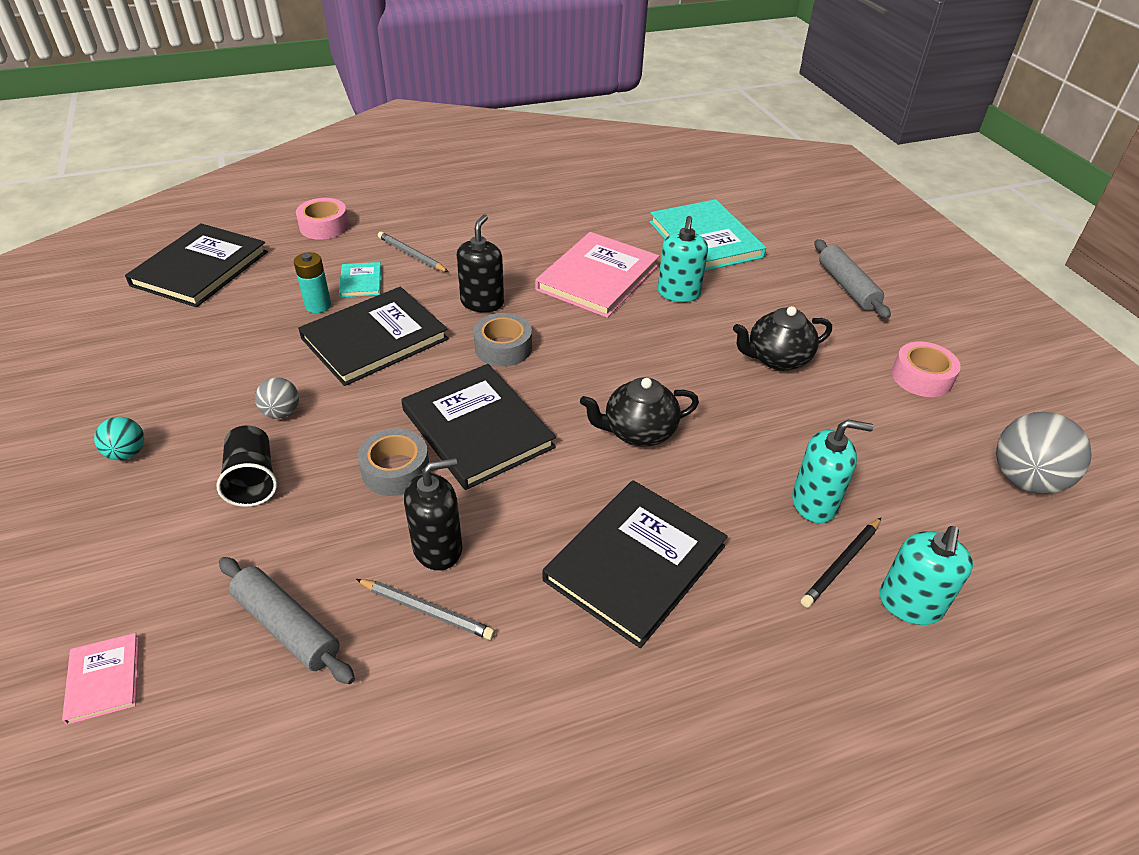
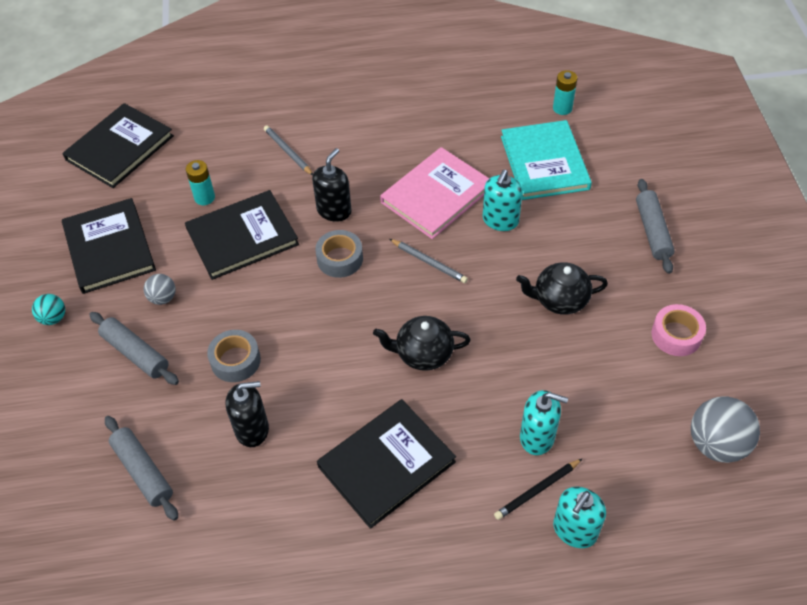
camera: 15 degrees right, 10 degrees up
pink book [62,633,139,725] -> none
black cup [216,425,277,507] -> grey rolling pin [89,312,179,385]
pink tape [296,198,349,240] -> none
turquoise book [339,262,381,297] -> none
grey pencil [356,579,495,640] -> grey pencil moved to [390,239,468,283]
black book [401,364,556,490] -> black book moved to [62,198,156,294]
none -> turquoise battery [553,70,577,115]

